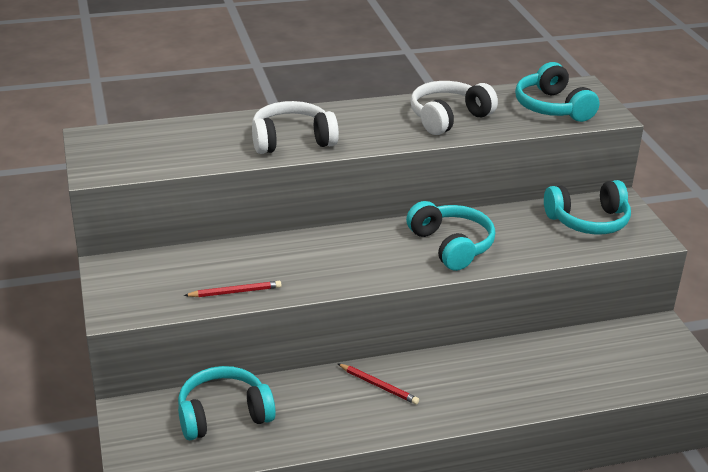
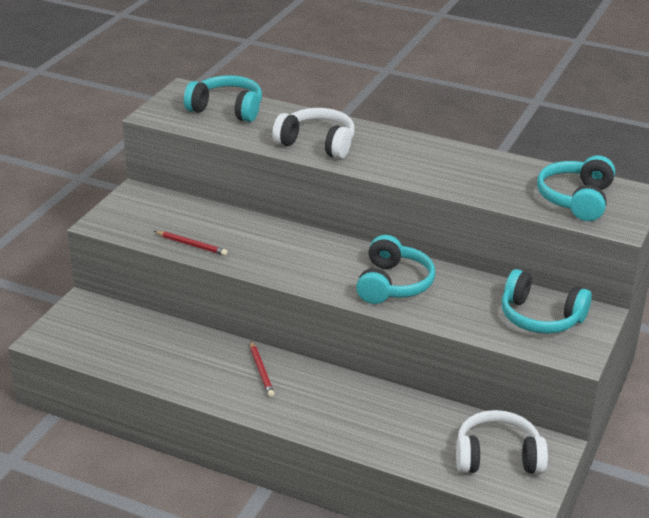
camera: 40 degrees right, 0 degrees up
turquoise headphones [178,366,276,440] -> turquoise headphones moved to [184,75,262,122]
white headphones [410,81,498,135] -> white headphones moved to [456,410,548,474]

